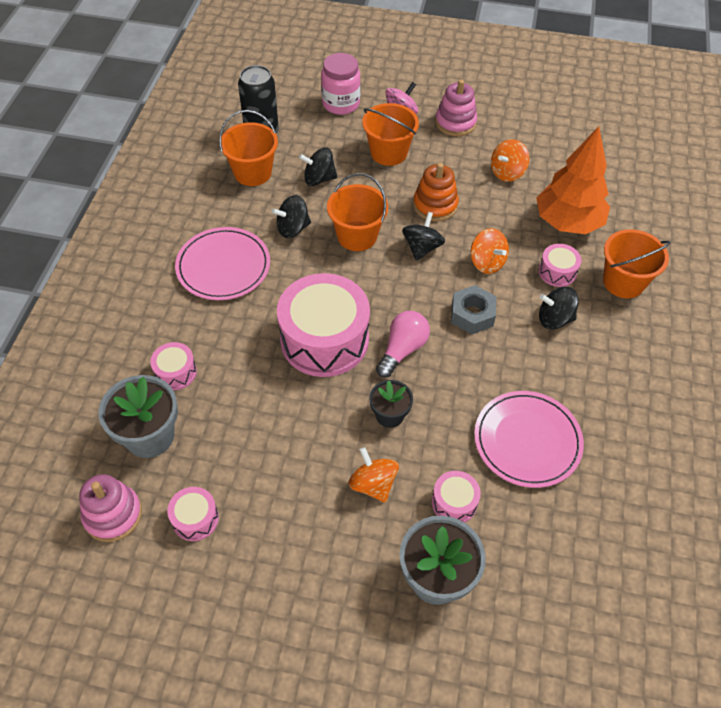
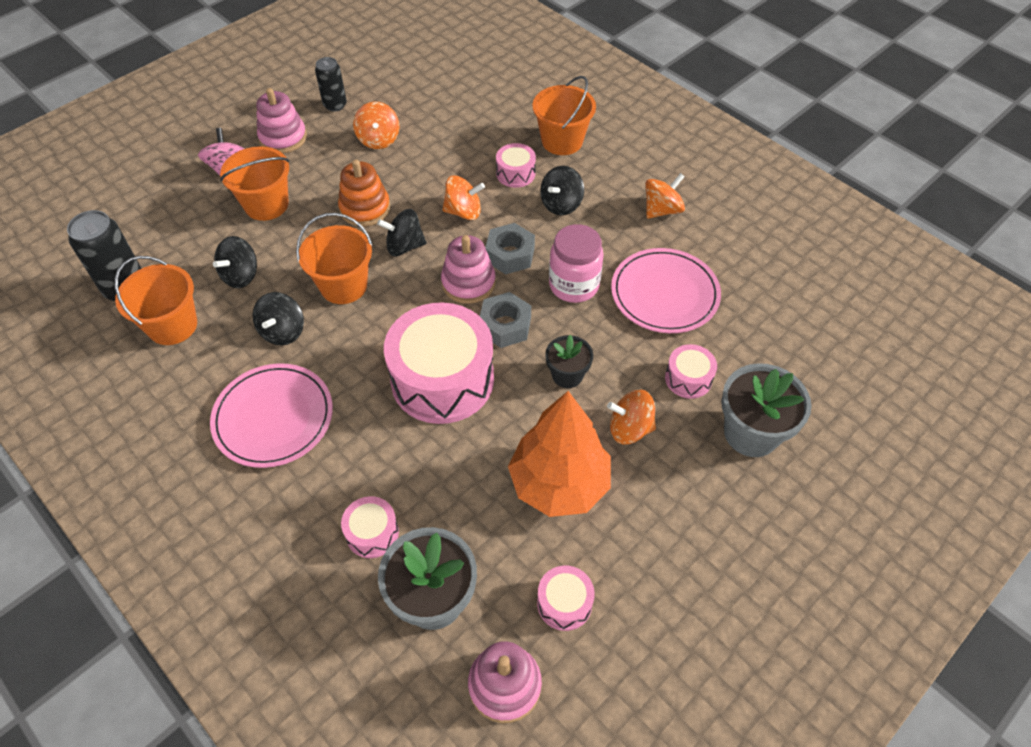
camera: 55 degrees left, 0 degrees up
pink jar [321,53,361,115] -> pink jar moved to [549,224,604,303]
pink light bulb [376,311,430,378] -> grey nut [480,292,531,348]
black spinning top [402,212,445,261] -> black spinning top turned 60 degrees counterclockwise [377,209,426,256]
orange tree [536,126,610,234] -> orange tree moved to [508,391,611,517]
none -> black can [315,57,347,112]
none -> pink stacking toy [441,235,496,304]
none -> orange spinning top [645,173,685,219]

